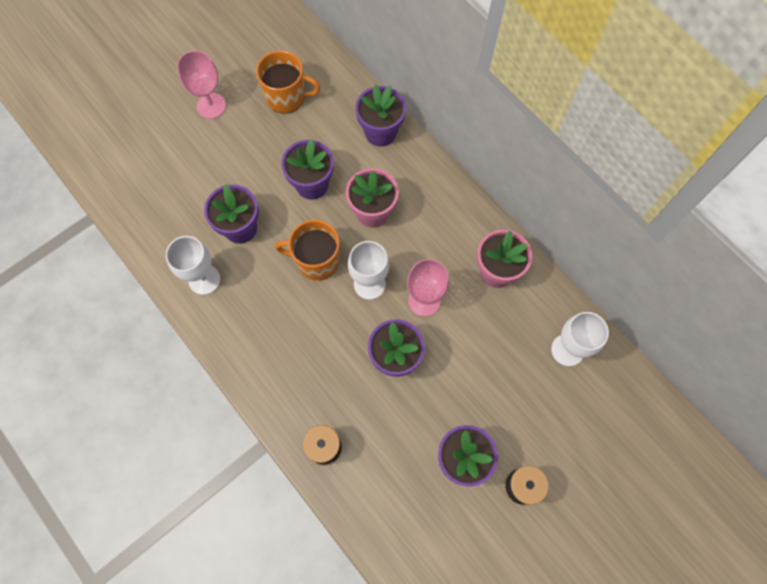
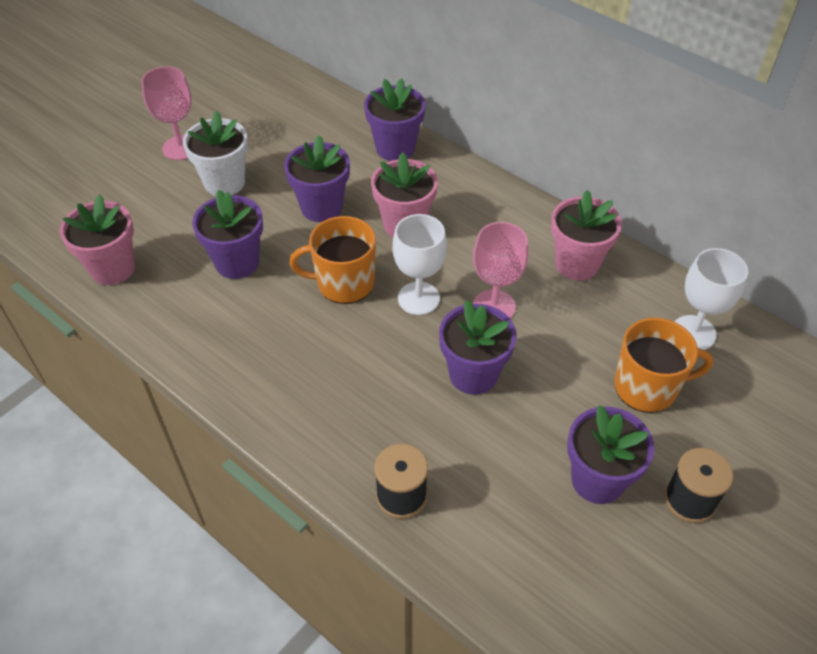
camera: 10 degrees left, 20 degrees down
white goblet [166,236,220,295] -> none
orange mug [256,51,320,113] -> orange mug moved to [614,318,713,413]
none -> pink flower pot [60,194,135,285]
none -> white flower pot [183,111,248,196]

